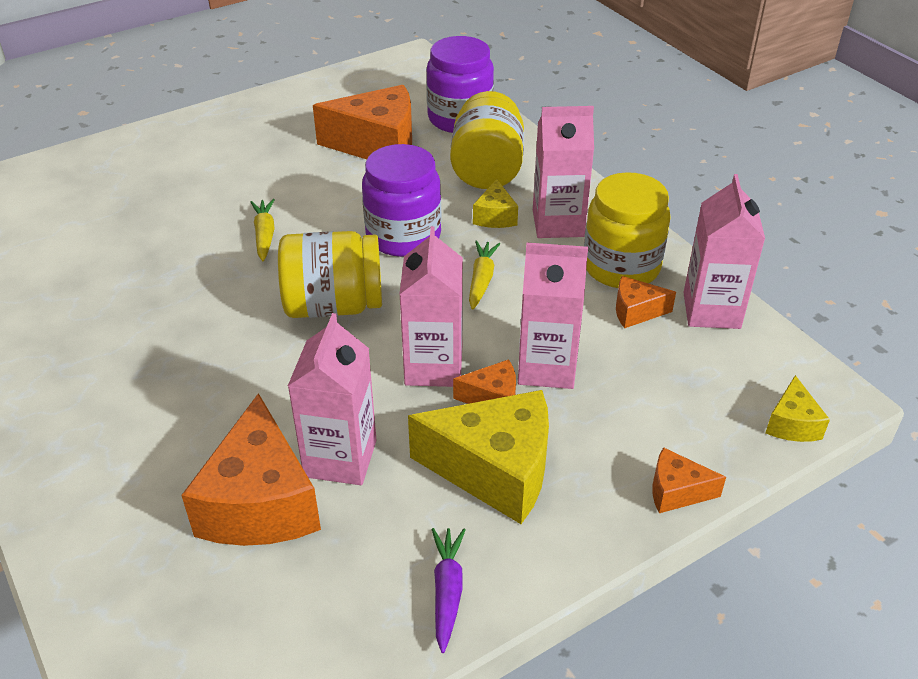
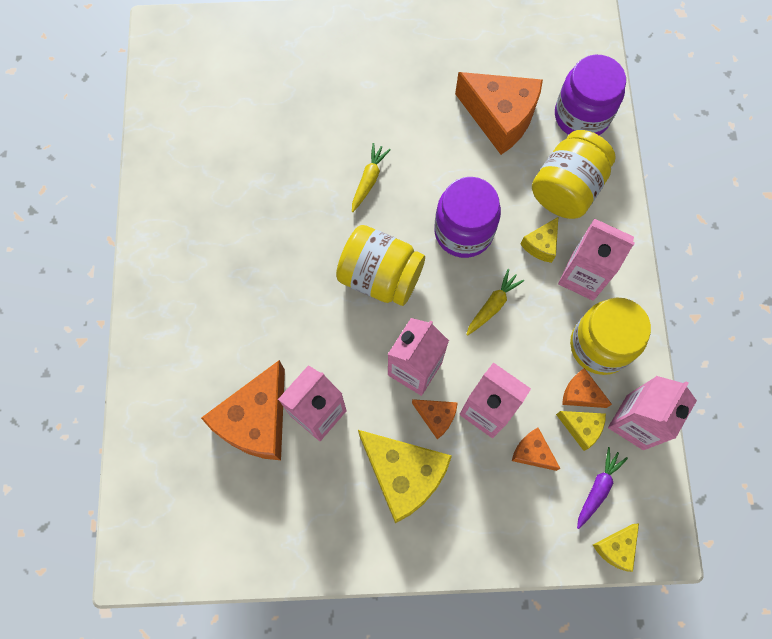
camera: 30 degrees right, 30 degrees up
purple carrot [432,528,465,653] -> purple carrot moved to [577,447,628,529]
orange cheese [653,447,726,513] -> orange cheese moved to [512,427,561,471]
none -> yellow cheese [556,411,606,451]

